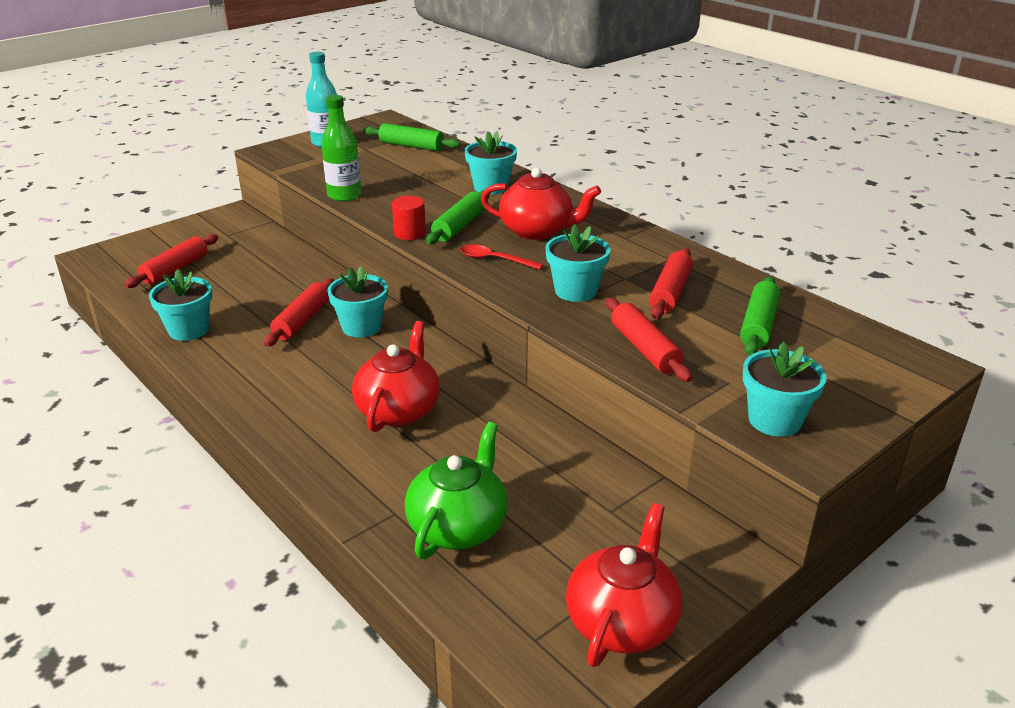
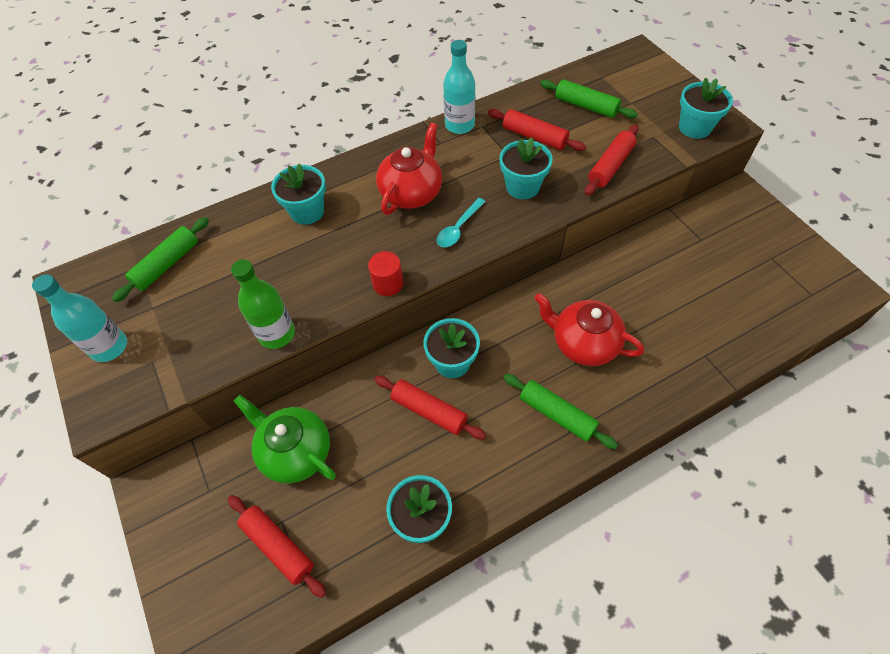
camera: 75 degrees left, 25 degrees up
green teapot [405,422,508,559] -> green teapot moved to [234,395,336,483]
green rolling pin [426,190,490,244] -> green rolling pin moved to [503,374,618,449]
red spoon [460,244,543,270] -> turquoise spoon [437,198,486,247]
red teapot [566,503,682,667] -> none
red rolling pin [606,298,692,382] -> red rolling pin turned 45 degrees counterclockwise [585,124,639,196]
none -> turquoise bottle [443,40,475,134]

